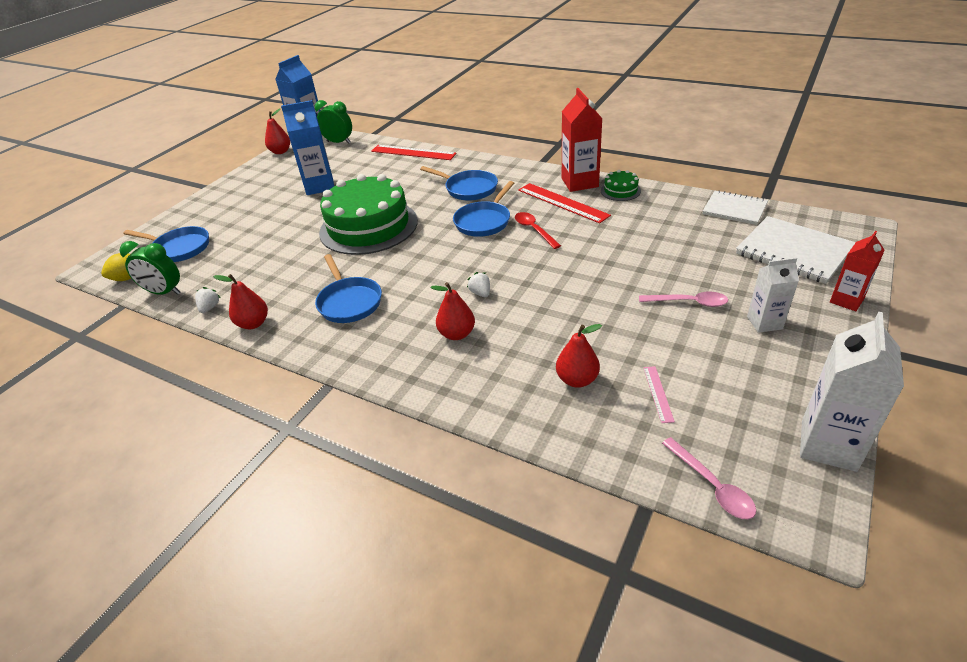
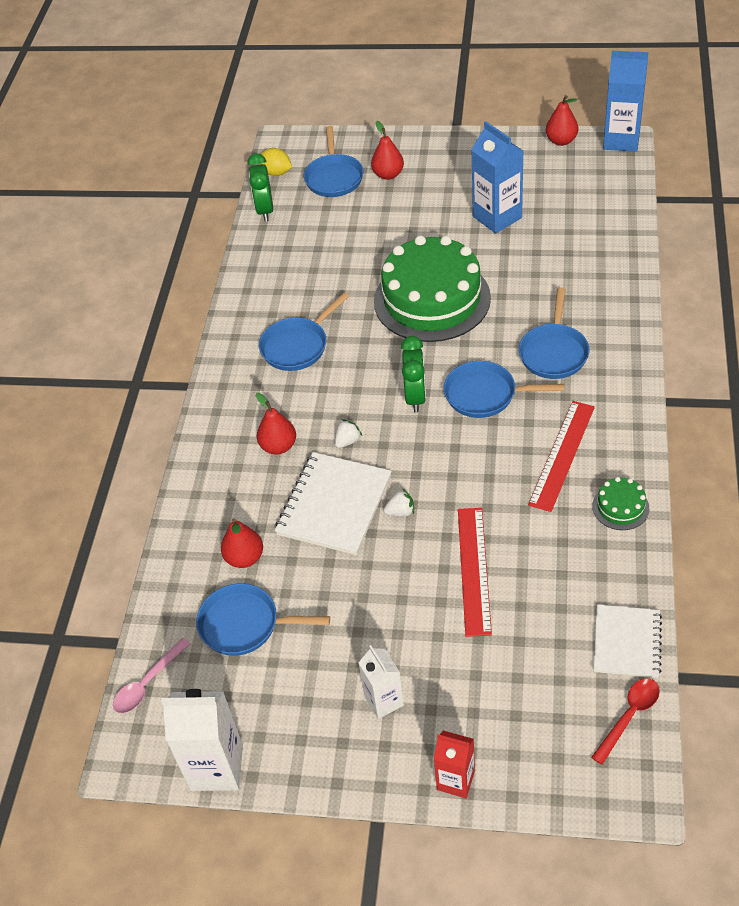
camera: 70 degrees right, 10 degrees up
white strawberry [195,287,221,313] -> white strawberry moved to [383,489,414,516]
red pear [213,274,268,329] -> red pear moved to [371,121,404,180]
green clock [315,100,352,144] -> green clock moved to [401,336,426,412]
red ruler [371,145,457,160] -> red ruler moved to [458,508,492,637]
red spoon [515,212,561,249] -> red spoon moved to [591,679,660,765]
red carton [562,88,603,192] -> none
pink spoon [639,291,728,307] -> none
pink ruler [643,366,675,423] -> blue pan [196,583,330,656]
white notebook [736,216,856,284] -> white notebook moved to [275,452,392,555]

